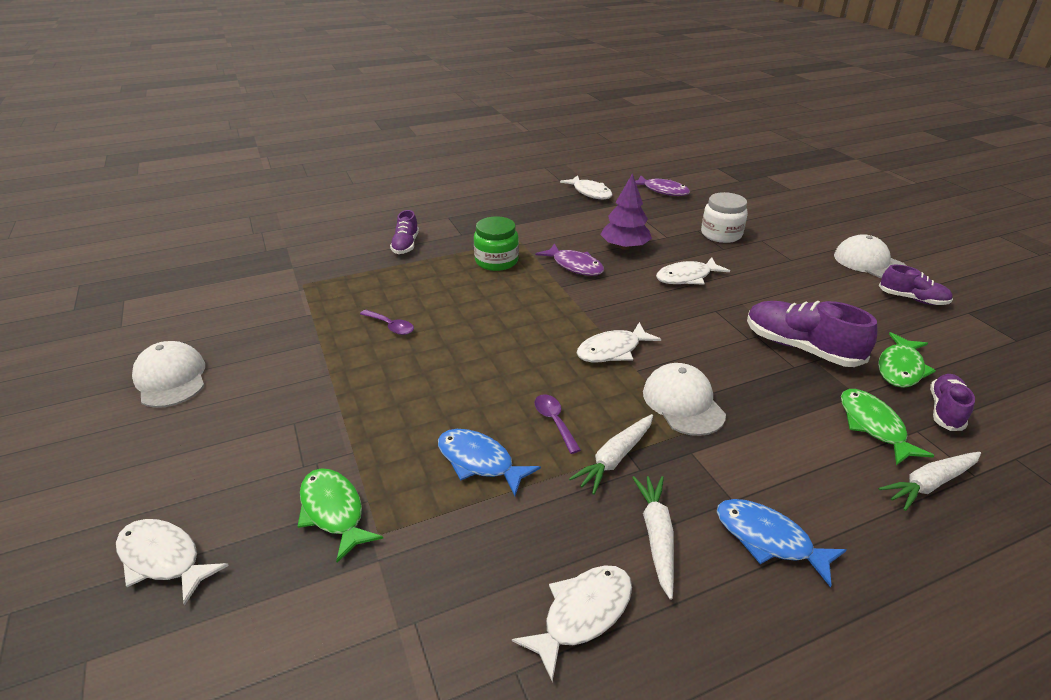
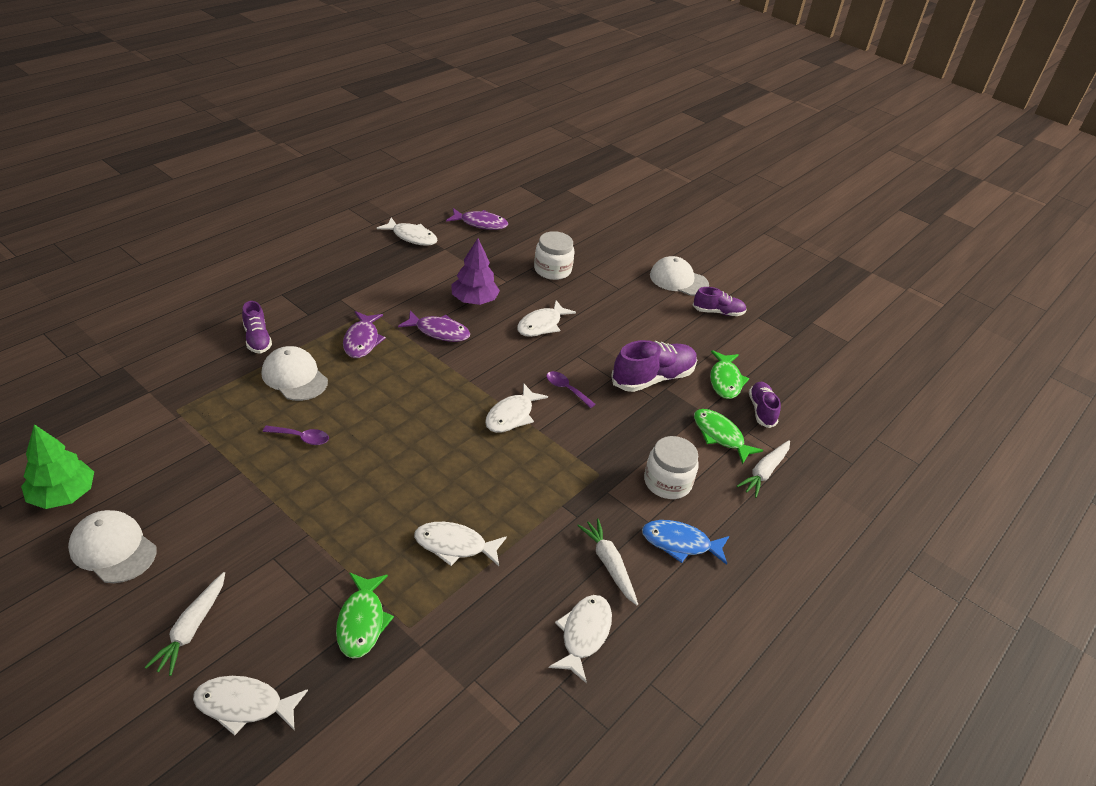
camera: 30 degrees left, 5 degrees up
green fish [298,468,383,563] -> green fish turned 120 degrees counterclockwise [336,573,394,659]
blue fish [438,429,541,496] -> white fish [414,522,507,566]
green jar [474,217,519,271] -> purple fish [343,311,386,358]
purple spoon [534,394,581,454] -> purple spoon moved to [546,371,596,408]
white carrot [569,414,653,495] -> white carrot moved to [145,572,225,676]
white cap [643,363,726,436] -> white cap moved to [262,346,328,401]
purple shoe [747,301,877,367] -> purple shoe turned 135 degrees clockwise [611,340,697,392]
none -> green tree [21,424,94,509]
none -> white jar [644,436,698,499]

